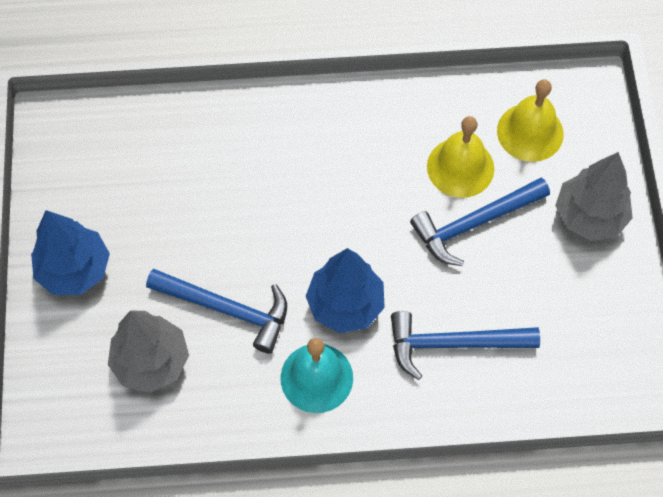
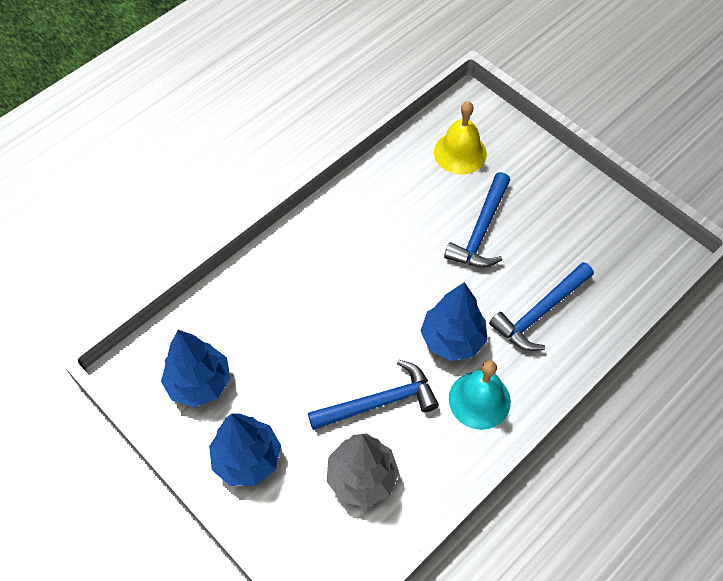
camera: 40 degrees left, 5 degrees down
yellow bell [427,116,494,198] -> none
grey tree [555,152,633,241] -> none
none -> blue tree [161,330,230,407]

